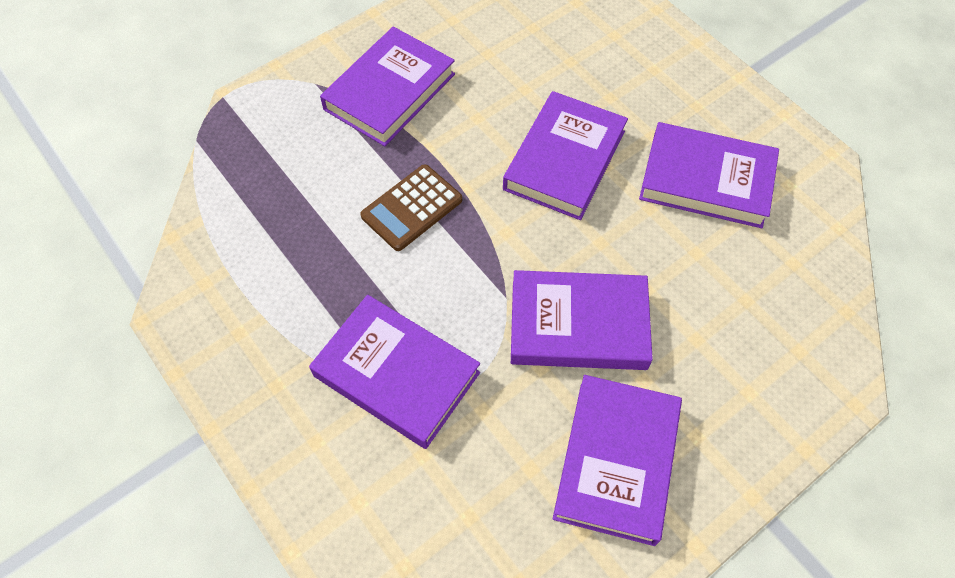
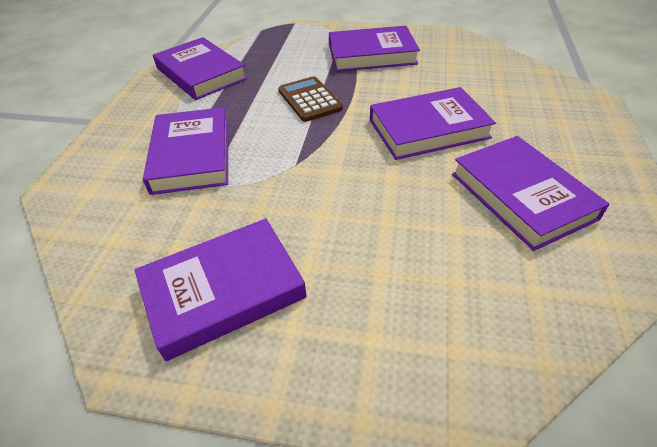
camera: 50 degrees right, 15 degrees down
brown calculator [360,164,462,251] -> brown calculator turned 60 degrees clockwise [278,76,343,122]
purple book [511,270,653,370] -> purple book moved to [153,37,247,100]

